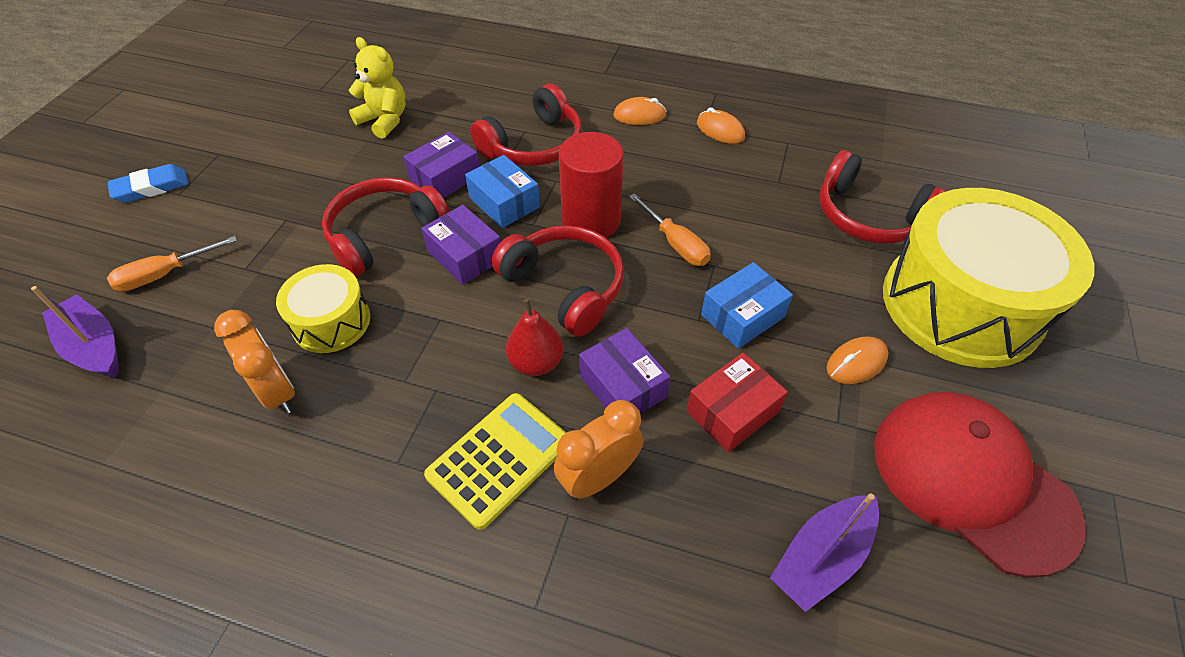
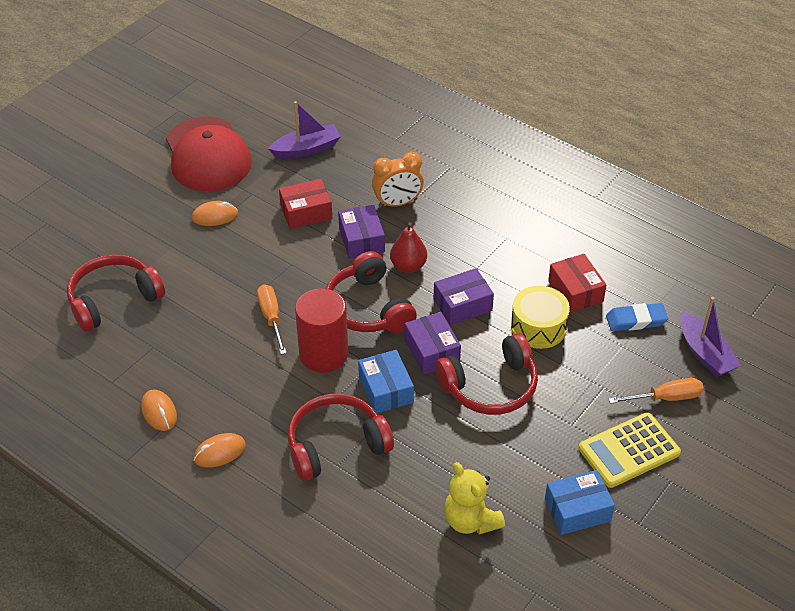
camera: 160 degrees left, 5 degrees down
blue eraser [108,164,188,203] -> blue eraser moved to [606,303,668,331]
orange clock [214,310,295,414] -> red box [548,254,606,313]
purple box [403,132,480,198] -> purple box moved to [434,268,494,325]
yellow calculator [424,393,566,530] -> yellow calculator moved to [579,412,681,488]
orange mouse [613,97,667,125] -> orange mouse turned 45 degrees counterclockwise [194,433,246,468]
blue box [701,262,793,349] -> blue box moved to [545,470,615,535]
red headphones [820,150,946,244] -> red headphones turned 90 degrees counterclockwise [67,254,165,332]
yellow drum [883,188,1094,368] -> none

